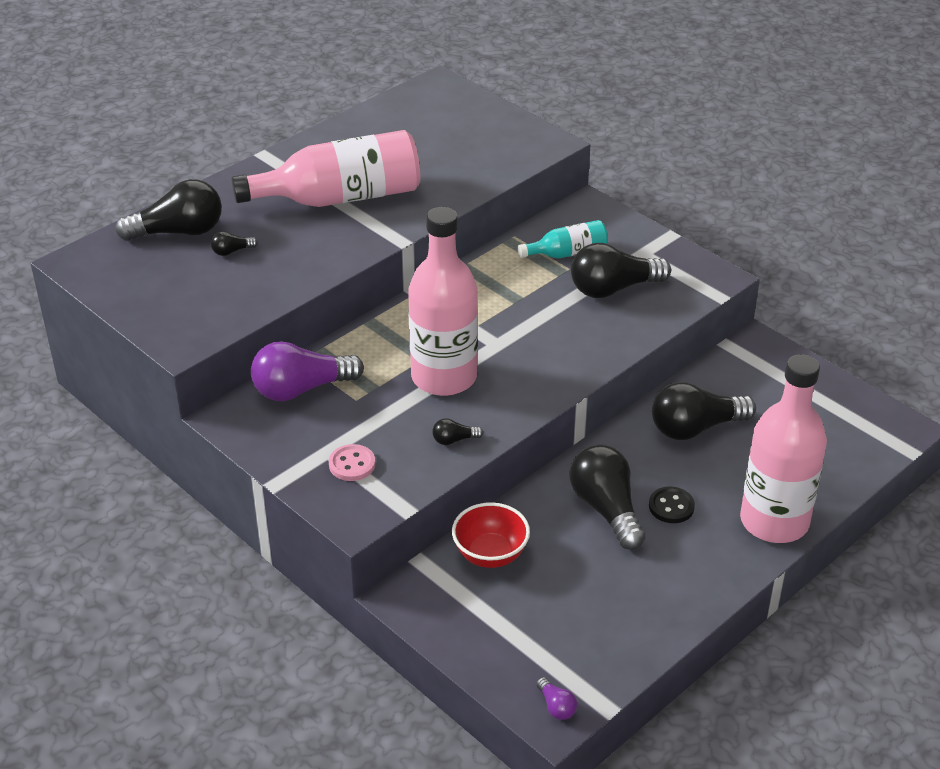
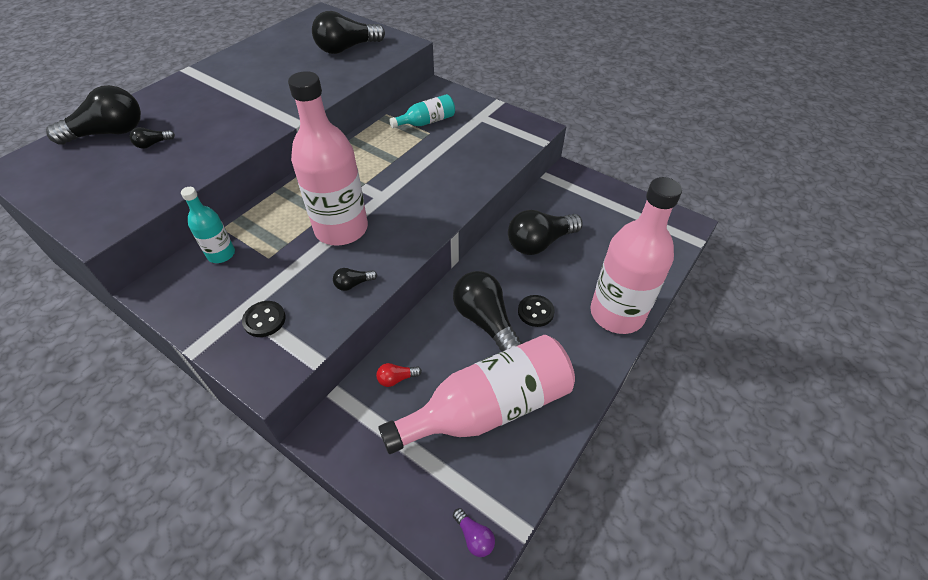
camera: 10 degrees left, 10 degrees up
pink bottle [231,130,420,207] -> pink bottle moved to [378,335,575,454]
purple light bulb [251,341,364,401] -> turquoise bottle [181,187,235,263]
pink button [329,444,375,481] -> black button [242,301,286,337]
red bowl [452,502,530,568] -> red light bulb [376,363,422,387]
black light bulb [571,243,671,298] -> black light bulb moved to [312,11,385,54]

